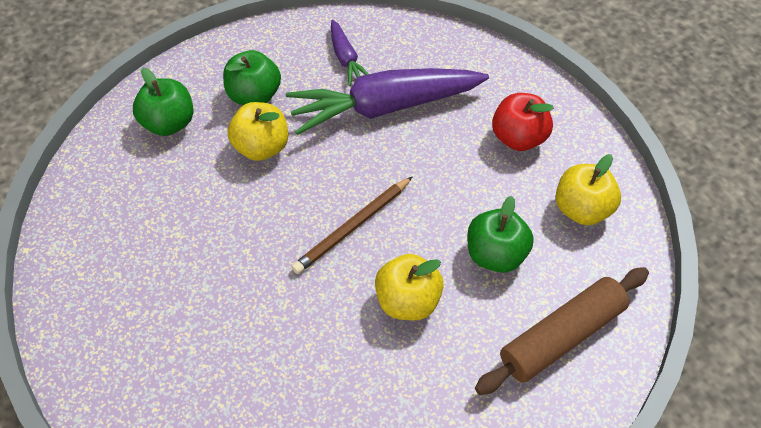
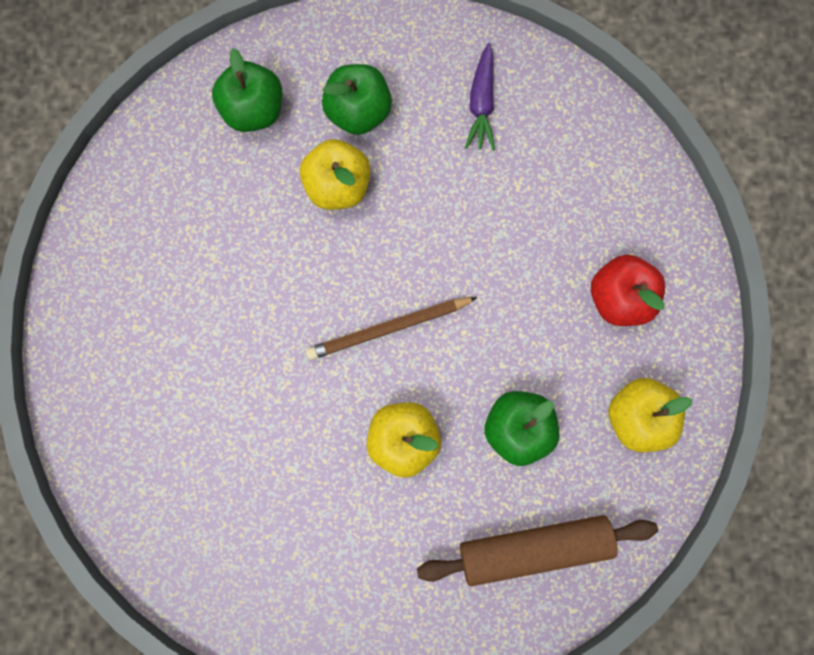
camera: 25 degrees right, 25 degrees up
purple carrot [286,68,489,135] -> none

